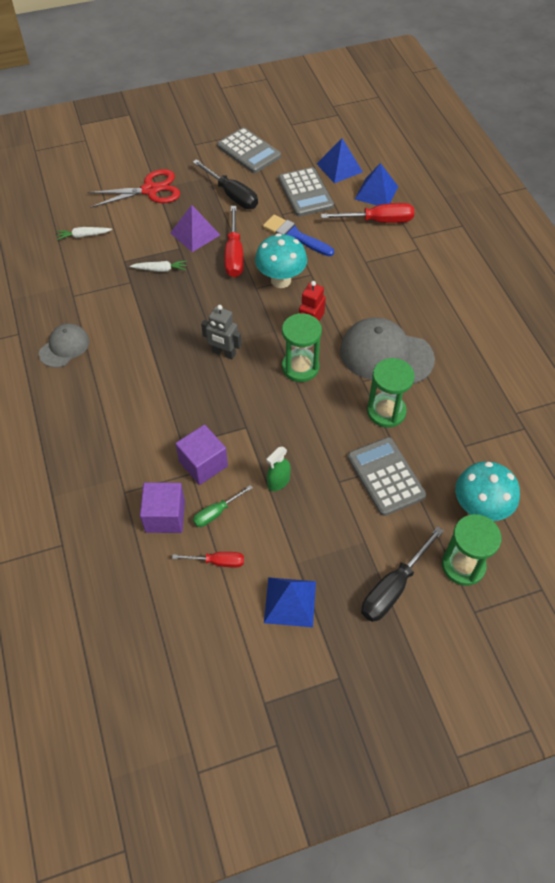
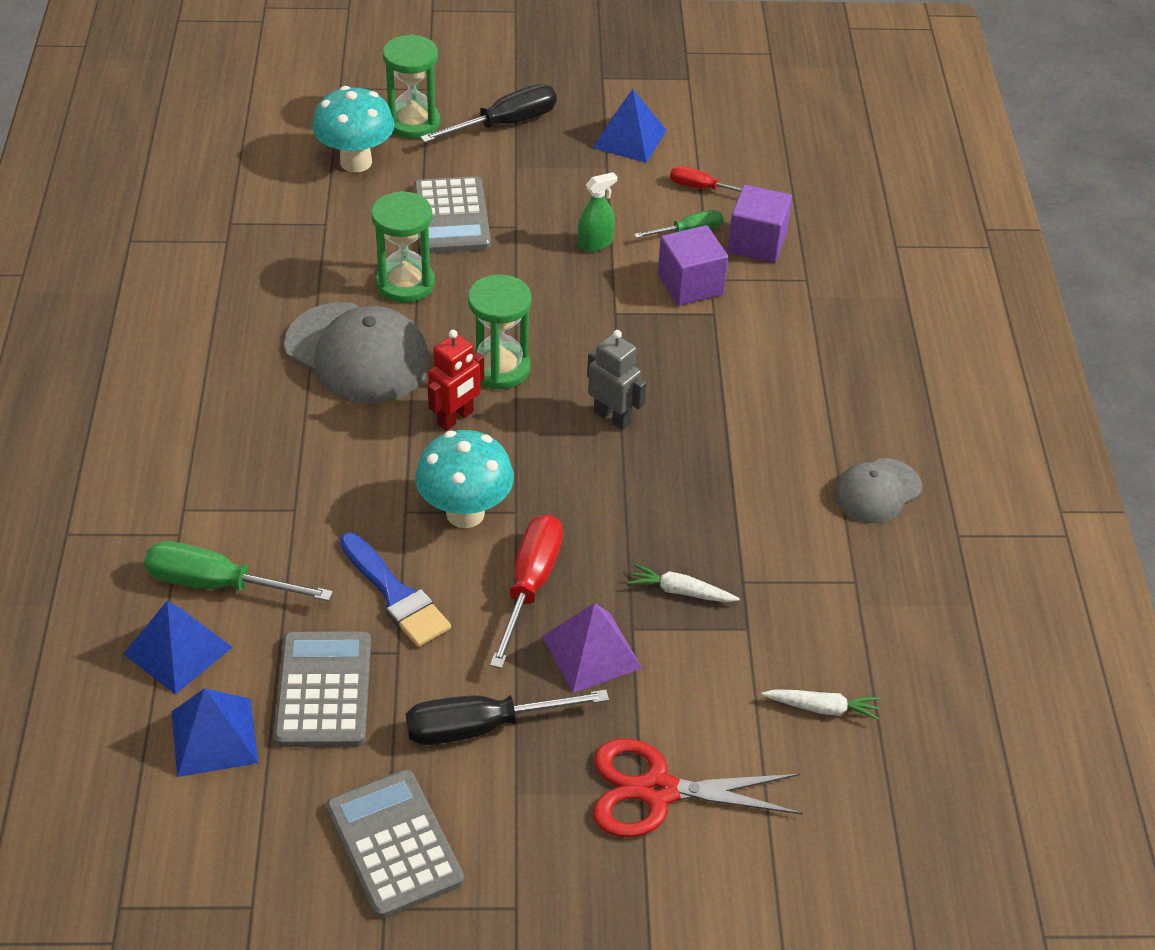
camera: 165 degrees left, 10 degrees down
black screwdriver [193,159,258,209] -> black screwdriver turned 75 degrees counterclockwise [406,690,609,745]
red screwdriver [321,203,414,223] -> green screwdriver [144,541,333,601]

